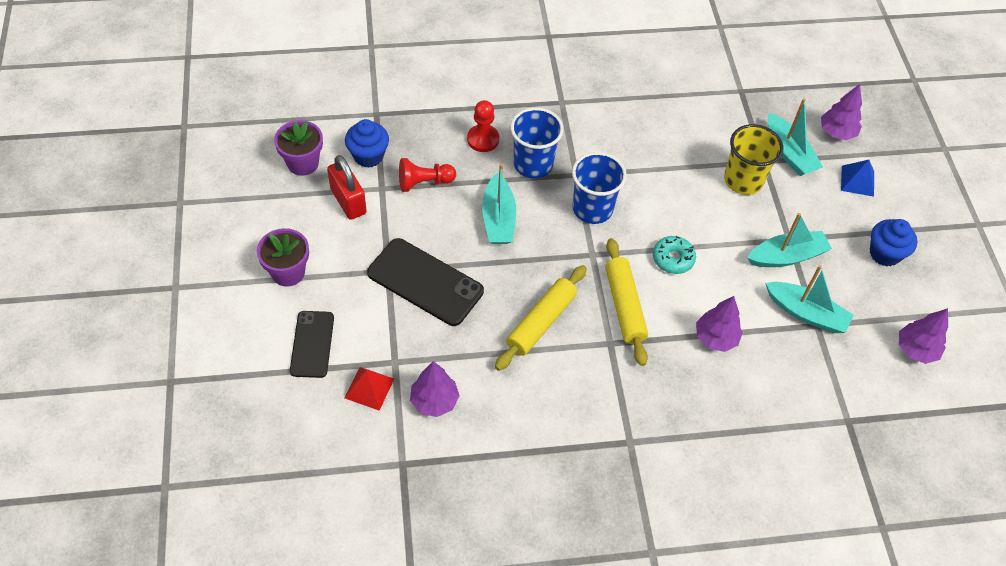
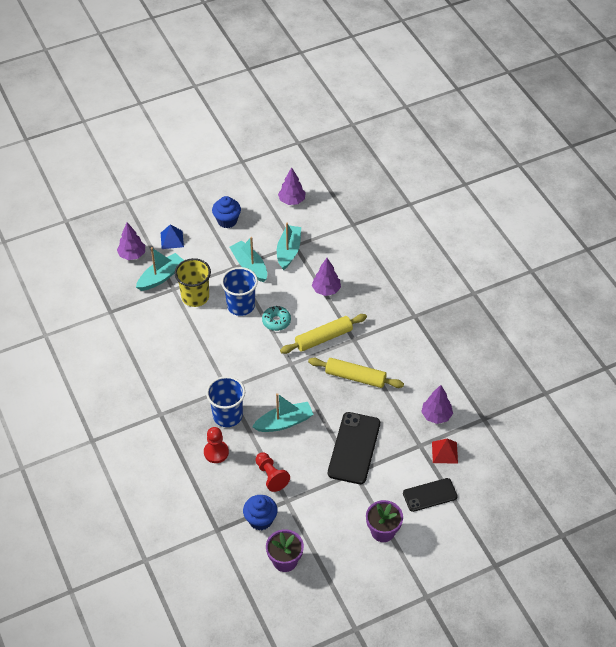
camera: 105 degrees left, 5 degrees down
red padlock [327,155,367,220] -> none
blue cup [572,152,627,224] -> blue cup moved to [221,267,258,316]

